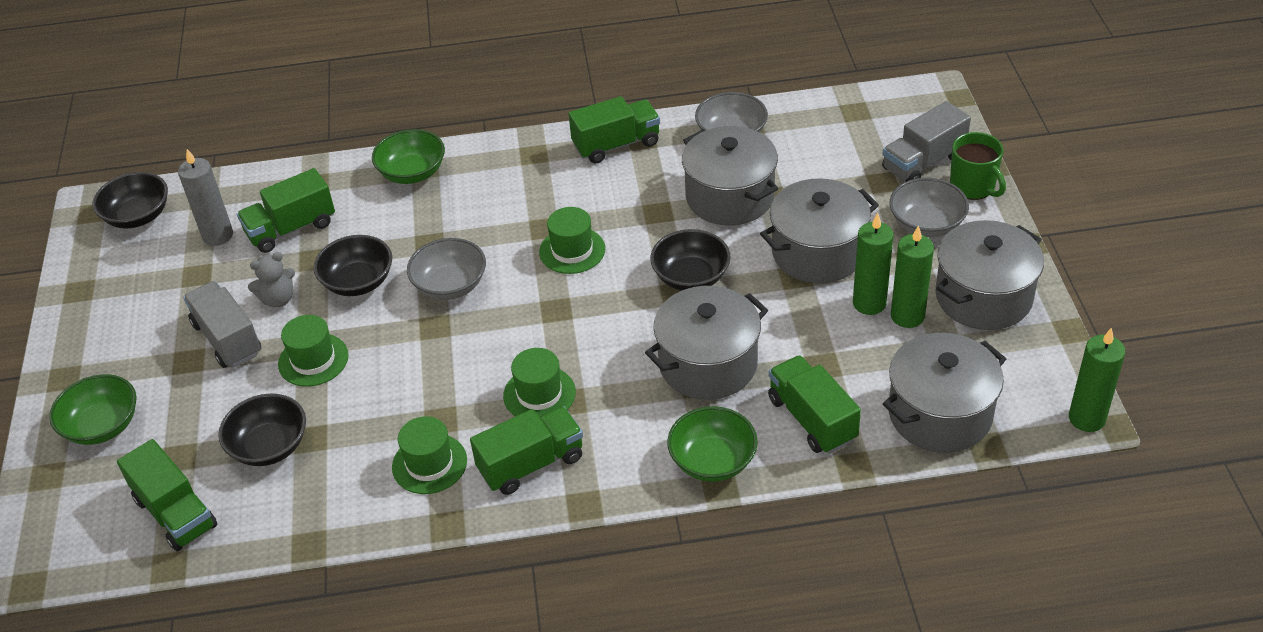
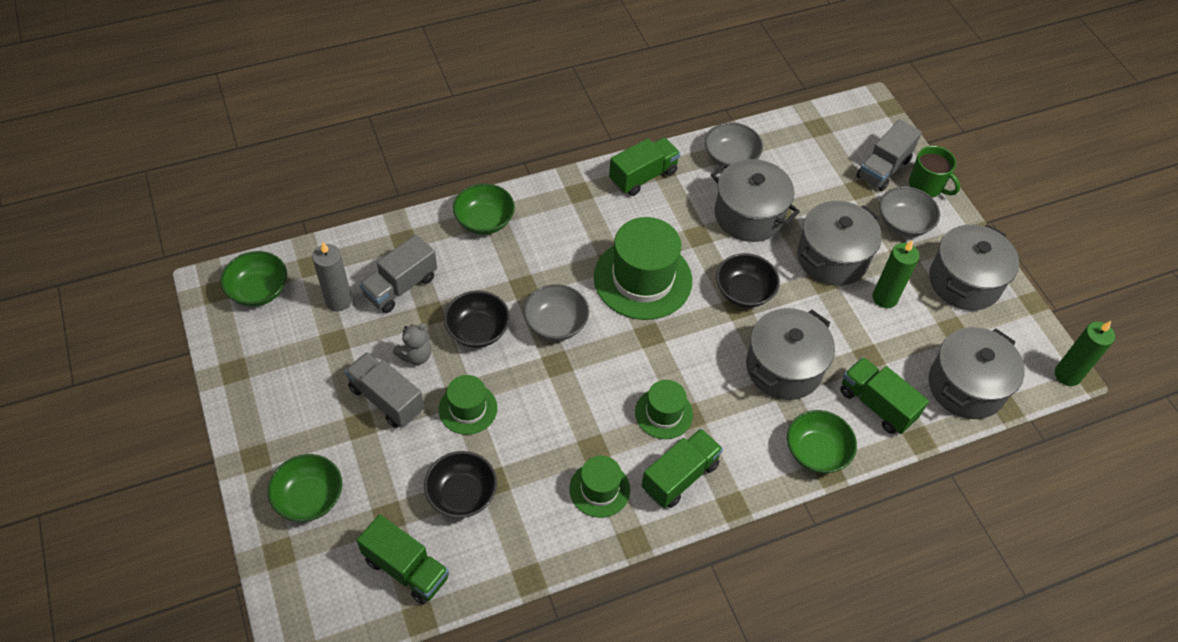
camera: 20 degrees left, 10 degrees up
black bowl [93,172,168,229] -> green bowl [221,251,287,306]
green truck [237,168,335,253] -> grey truck [359,235,437,313]
green hat [539,207,605,274] -> green hat [594,217,692,320], size x1.84
green candle [891,225,934,328] -> none

